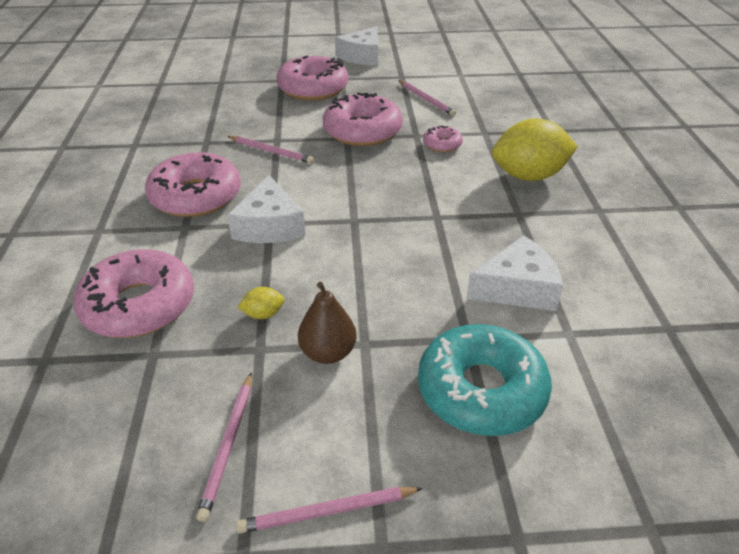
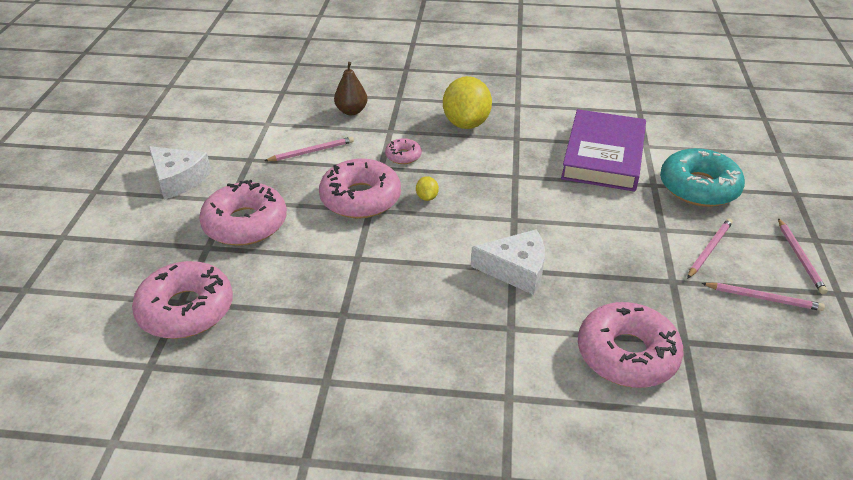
camera: 80 degrees left, 0 degrees up
pink donut [145,152,241,217] -> pink donut moved to [132,261,233,339]
pink pencil [227,136,314,164] -> pink pencil moved to [687,218,733,279]
yellow lemon [238,287,285,319] -> yellow lemon moved to [416,176,439,201]
brown pear [298,282,357,364] -> brown pear moved to [334,62,367,115]
white cheese [466,235,563,311] -> purple book [561,109,646,191]

